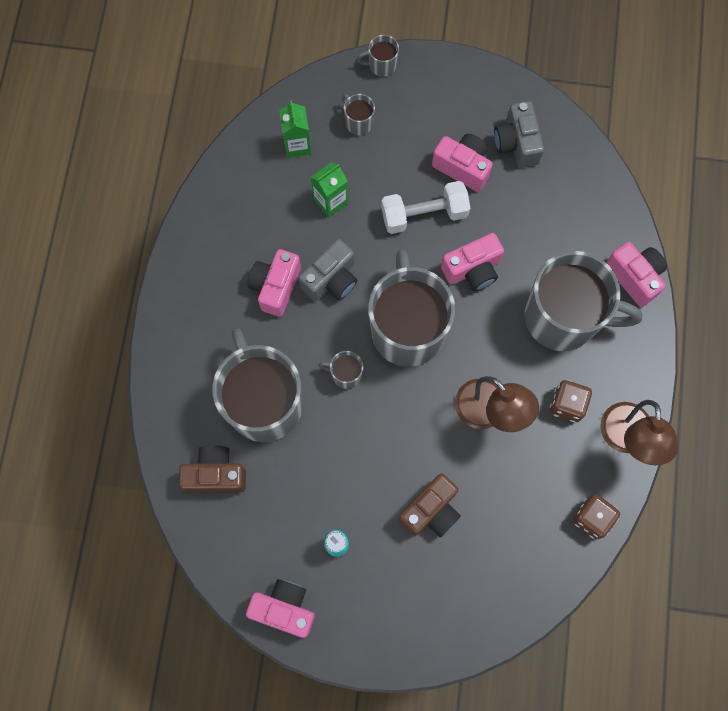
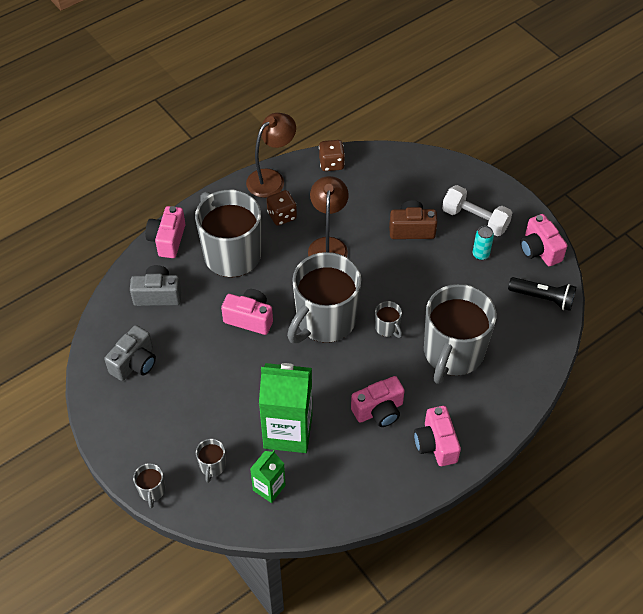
camera: 135 degrees left, 20 degrees down
brown camera [179,445,246,493] -> none
grey camera [298,239,357,301] -> grey camera moved to [130,265,181,306]
green carton [311,162,348,217] -> green carton [259,363,312,453], size x1.91
grey mug [357,35,399,77] -> grey mug turned 45 degrees clockwise [133,463,165,508]
white dumbbell [381,181,470,234] -> white dumbbell moved to [442,185,512,236]
pink camera [432,134,493,192] -> pink camera moved to [414,406,461,466]
none -> black flashlight [508,277,576,311]

